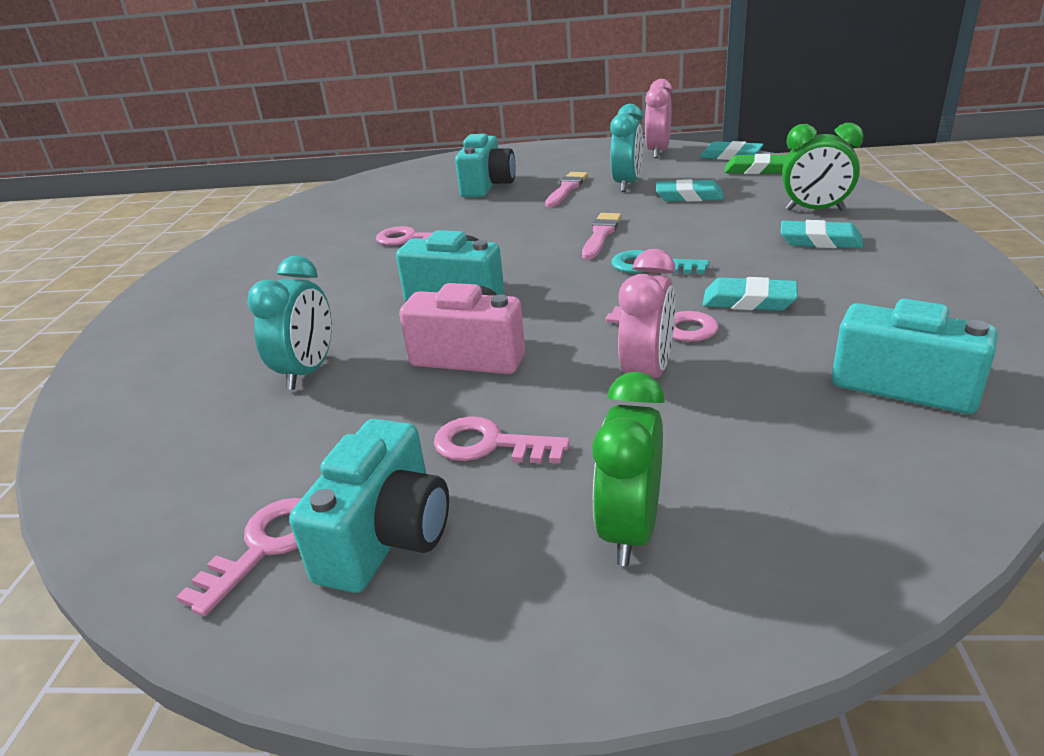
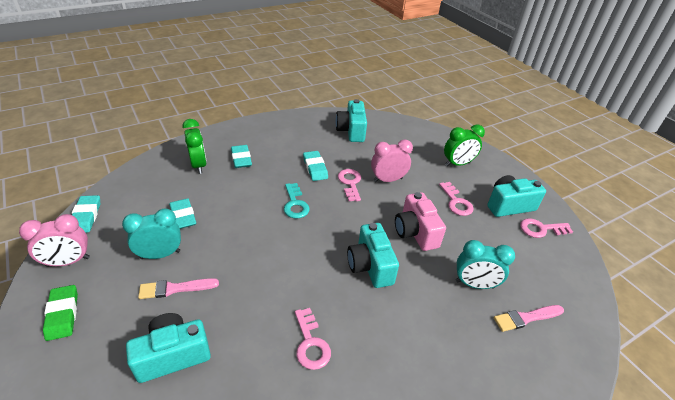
camera: 130 degrees left, 10 degrees up
turquoise clock [247,256,332,390] -> turquoise clock turned 150 degrees counterclockwise [456,240,515,289]
pink brush [582,213,622,259] -> pink brush moved to [494,305,564,332]
green eraser [724,154,787,174] -> green eraser moved to [43,285,78,341]

